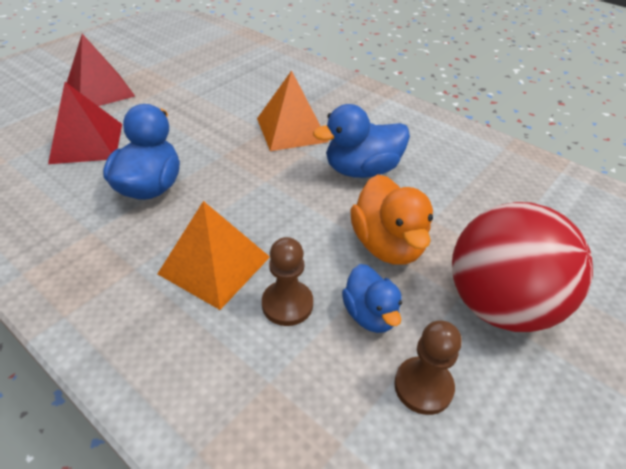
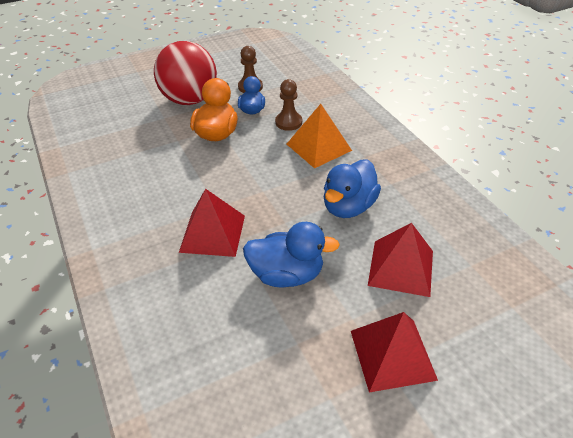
camera: 155 degrees left, 0 degrees up
orange pyramid [257,70,329,151] -> red pyramid [179,189,245,257]
blue duck [313,104,410,178] -> blue duck moved to [243,222,340,287]

